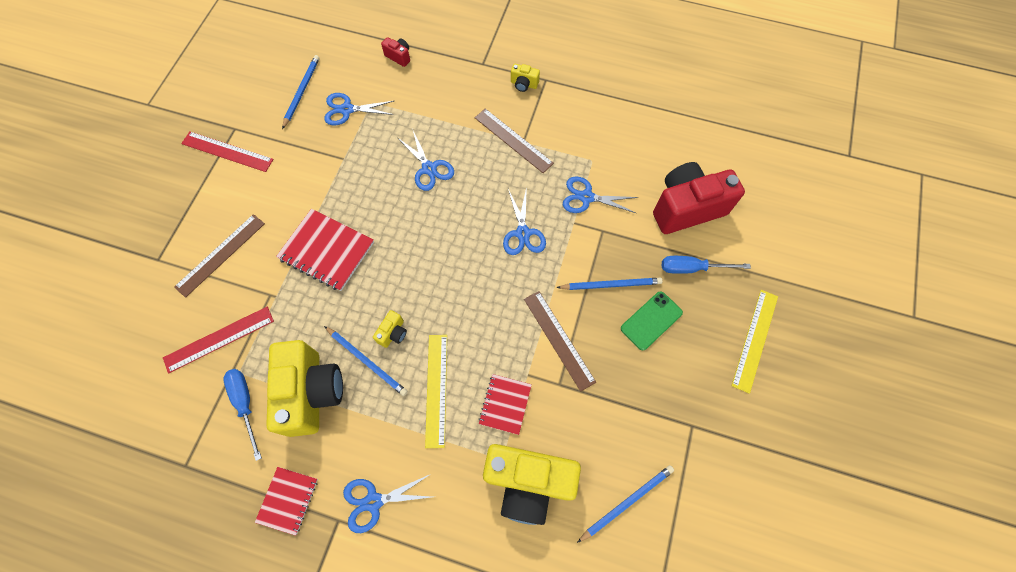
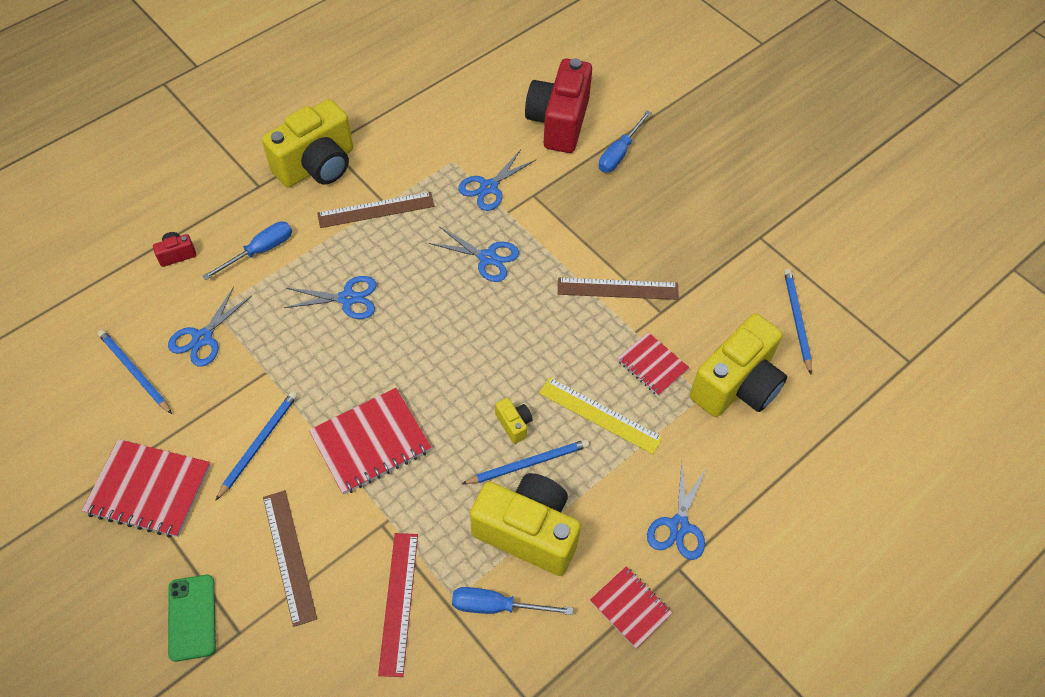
camera: 60 degrees left, 10 degrees down
red ruler [181,132,274,172] -> red notebook [82,439,211,537]
yellow camera [511,64,540,92] -> yellow camera [262,99,353,187], size x2.43
blue pencil [556,278,662,290] -> blue pencil moved to [215,391,297,501]
green phone [621,291,683,351] -> green phone moved to [168,575,216,662]
yellow ruler [731,290,778,394] -> none
none -> blue screwdriver [202,221,292,280]

